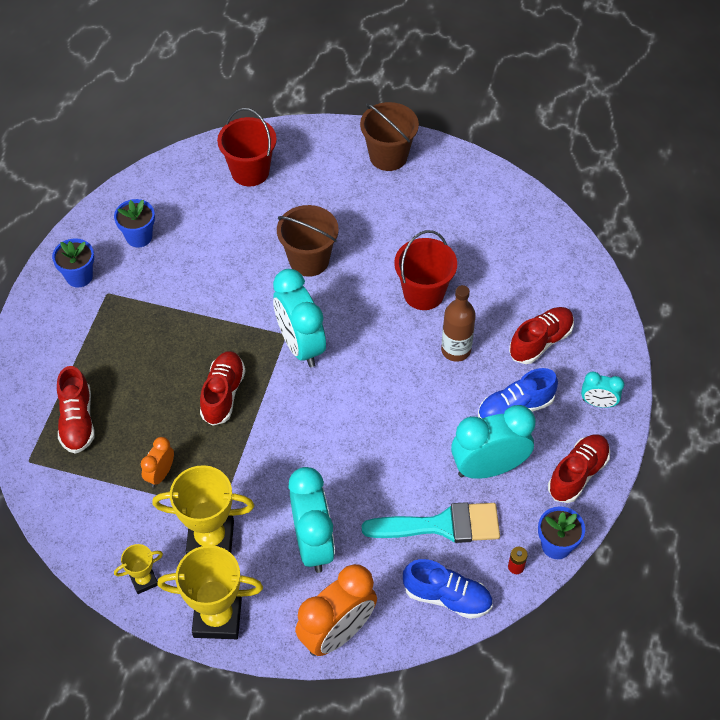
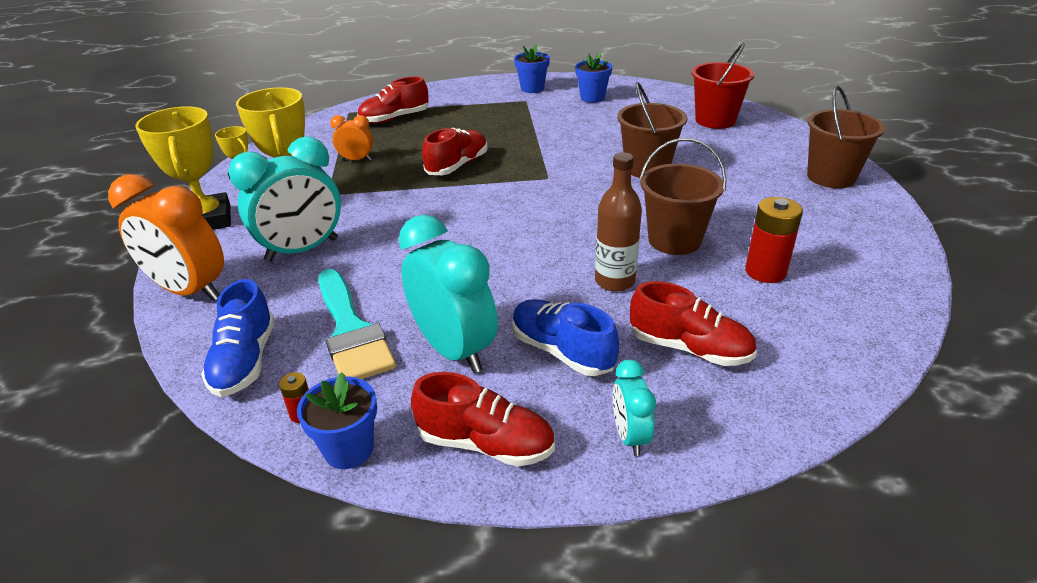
camera: 70 degrees right, 20 degrees down
red shoe [200,351,246,426] -> red shoe turned 45 degrees counterclockwise [422,128,488,175]
turquoise clock [273,269,326,367] -> none
red bucket [394,230,457,310] -> brown bucket [640,138,727,255]
none -> red battery [745,197,803,283]

